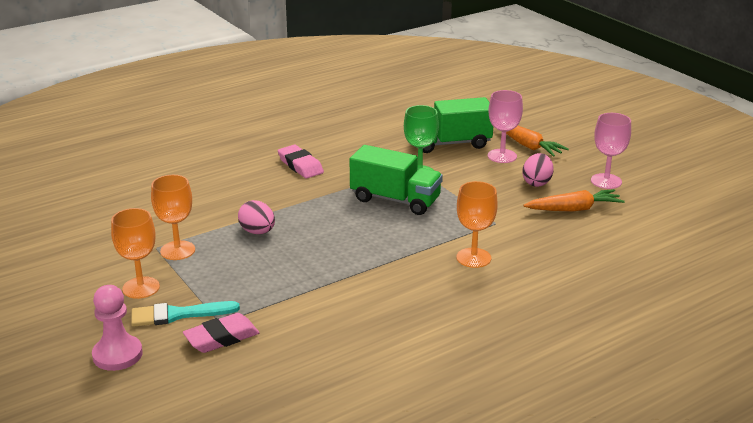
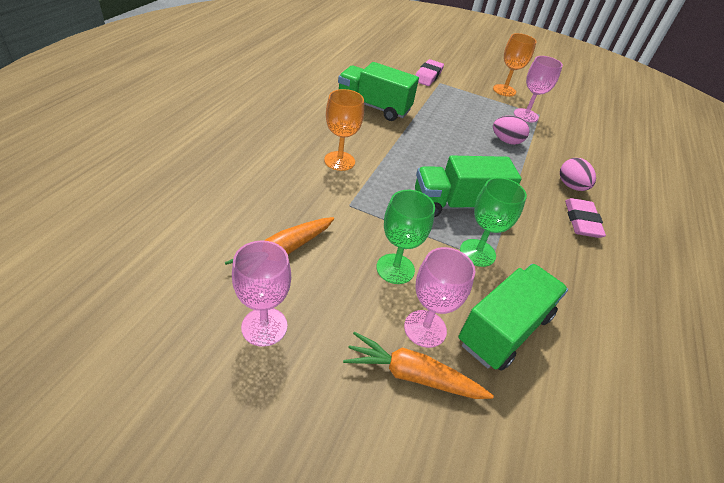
camera: 140 degrees right, 15 degrees up
pink pawn [92,285,143,371] -> none
turquoise brush [131,301,240,327] -> none
orange goblet [151,175,195,260] -> pink goblet [514,56,563,123]
pink eraser [278,145,324,178] -> pink eraser turned 75 degrees clockwise [565,198,606,238]
pink egg [522,153,554,187] -> pink egg moved to [560,158,596,191]
none -> green truck [338,62,419,121]
none -> green goblet [376,190,435,284]

